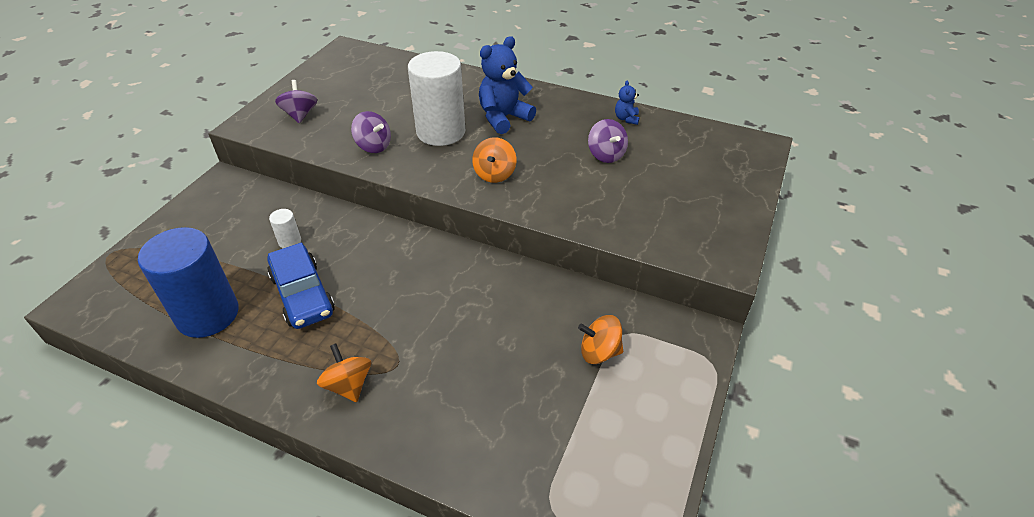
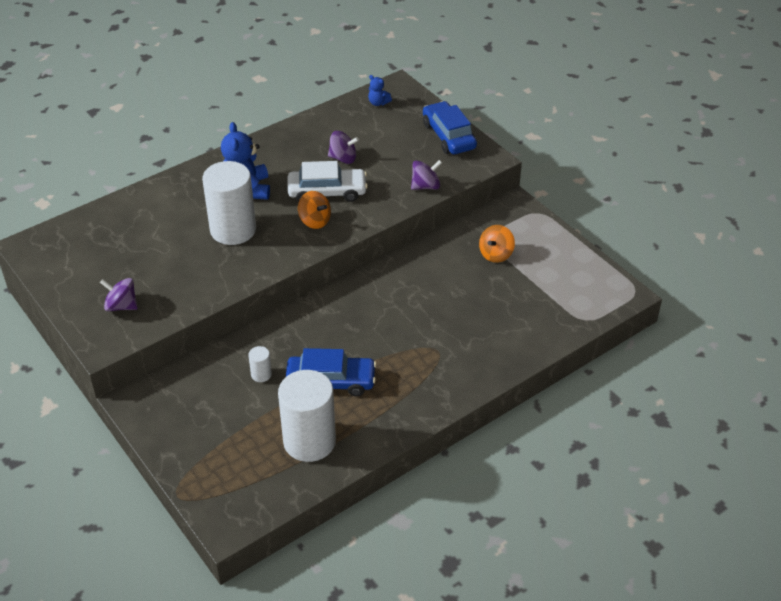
camera: 60 degrees left, 0 degrees up
blue cylinder [138,227,239,338] -> white cylinder [278,370,336,462]
orange spinning top [317,343,371,402] -> none
purple spinning top [351,111,391,153] -> purple spinning top moved to [411,160,442,190]
blue teddy bear [615,80,639,125] -> blue teddy bear moved to [368,75,392,106]
none -> white car [287,161,368,202]
none -> blue car [423,101,477,154]

